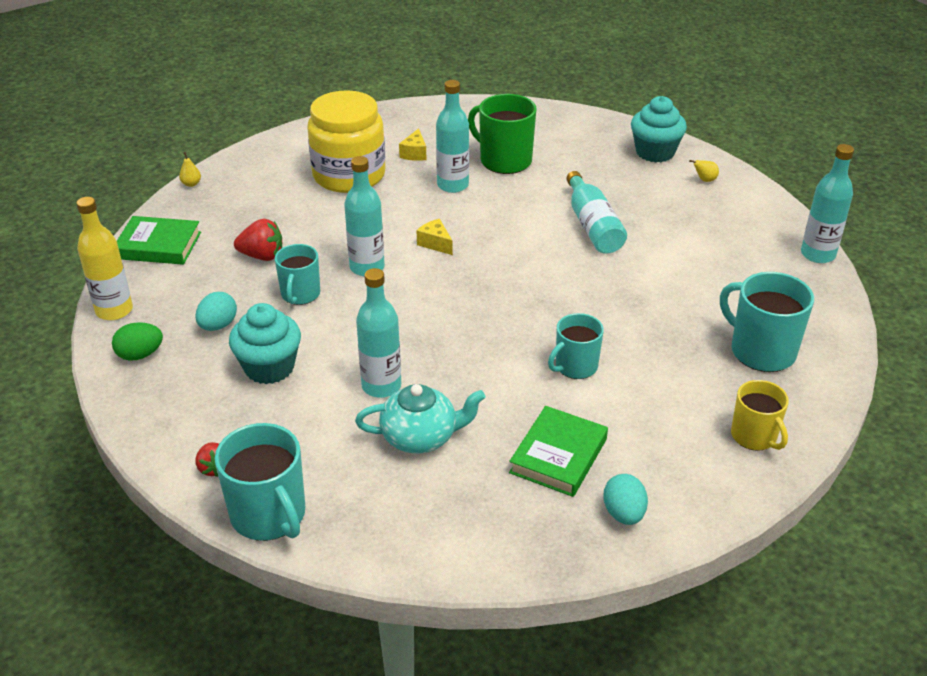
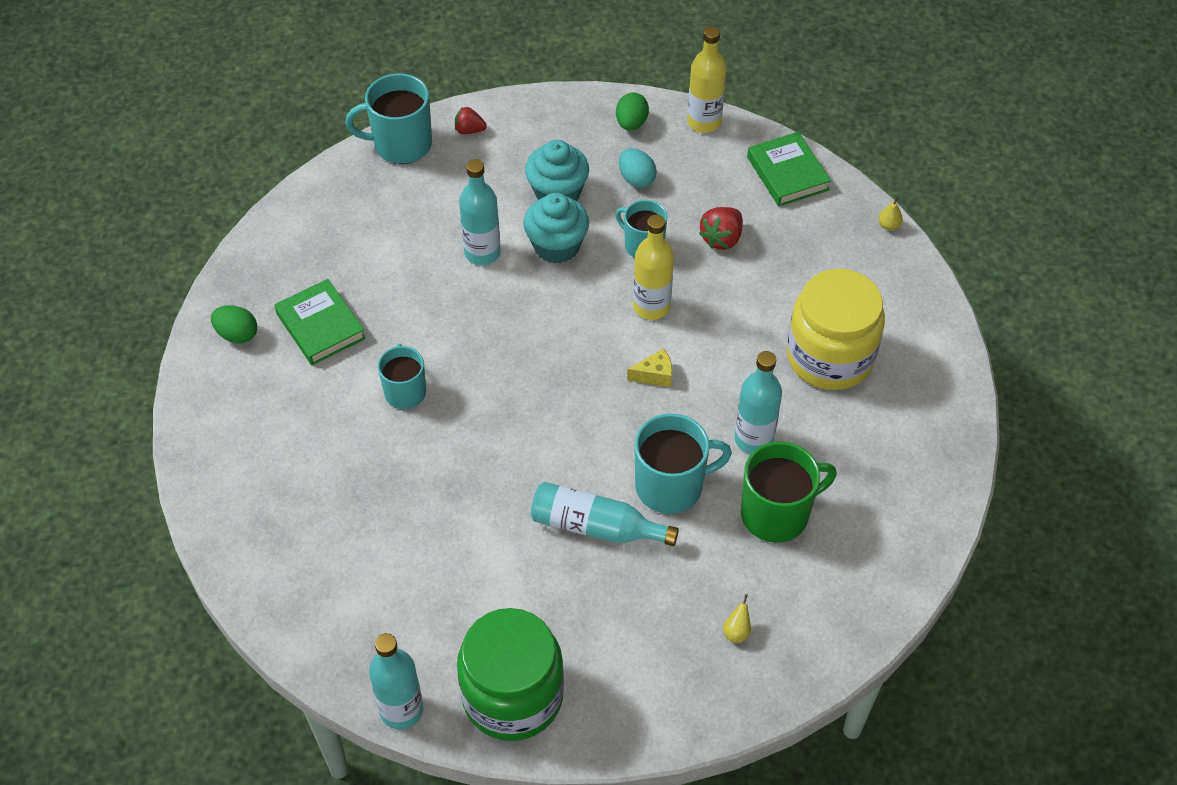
camera: 120 degrees right, 15 degrees up
green book [117,216,201,265] -> green book turned 60 degrees counterclockwise [747,132,831,206]
turquoise bottle [344,156,385,276] -> yellow bottle [633,215,674,320]
turquoise teapot [355,384,485,454] -> none
yellow cheese [399,128,426,161] -> none
turquoise egg [603,474,648,525] -> green egg [211,305,257,344]
turquoise cupcake [631,96,687,162] -> turquoise cupcake moved to [523,193,589,264]
yellow pear [689,160,719,182] -> yellow pear moved to [723,594,751,643]
turquoise mug [720,272,814,372] -> turquoise mug moved to [634,413,732,514]
yellow mug [731,380,789,451] -> none
none -> green jar [457,608,564,741]

